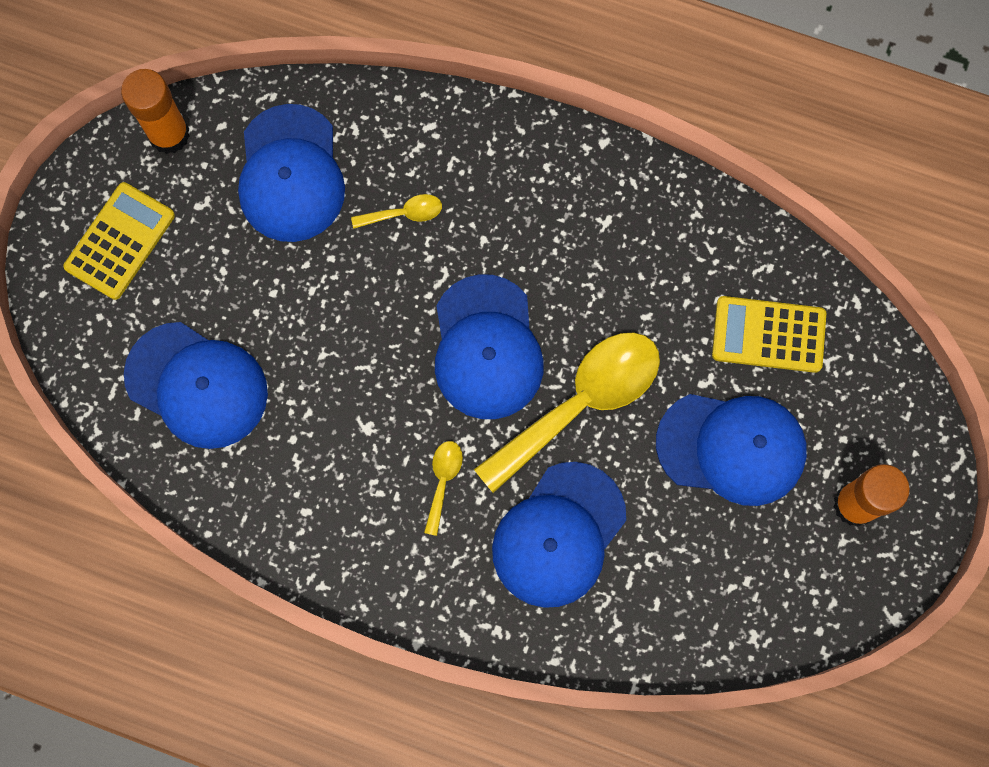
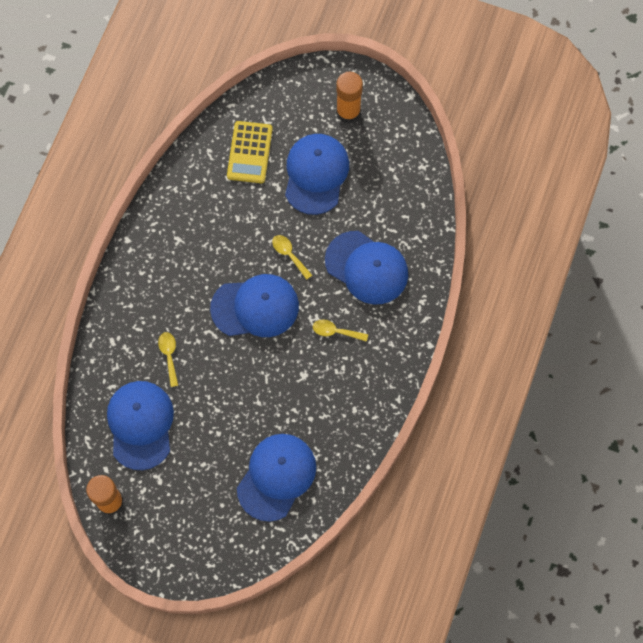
camera: 90 degrees left, 5 degrees down
yellow calculator [63,182,175,300] -> none
blue cap [238,104,345,242] -> blue cap turned 90 degrees counterclockwise [107,381,174,470]
yellow spoon [474,332,660,493] -> yellow spoon [272,235,312,280], size x0.43

